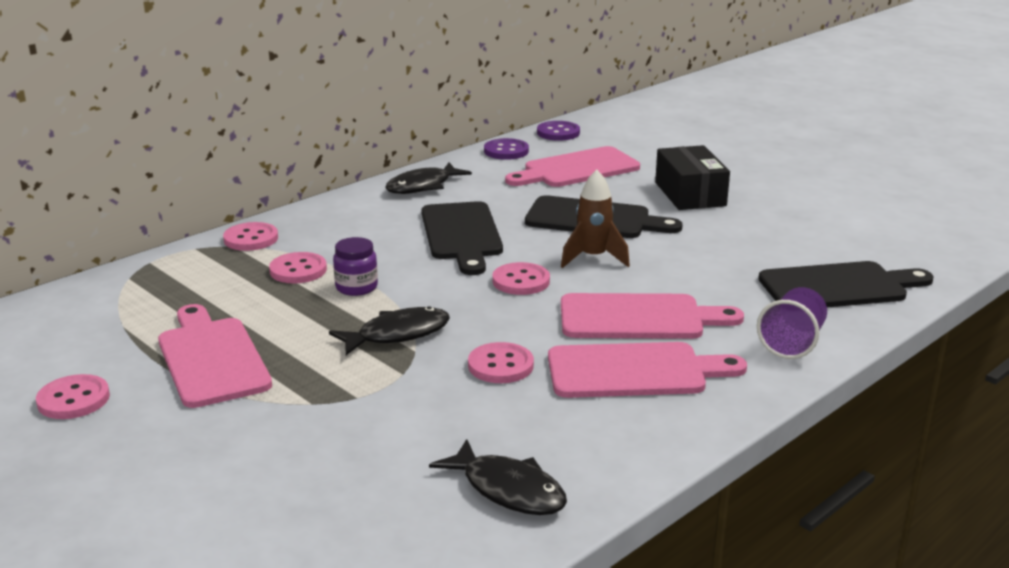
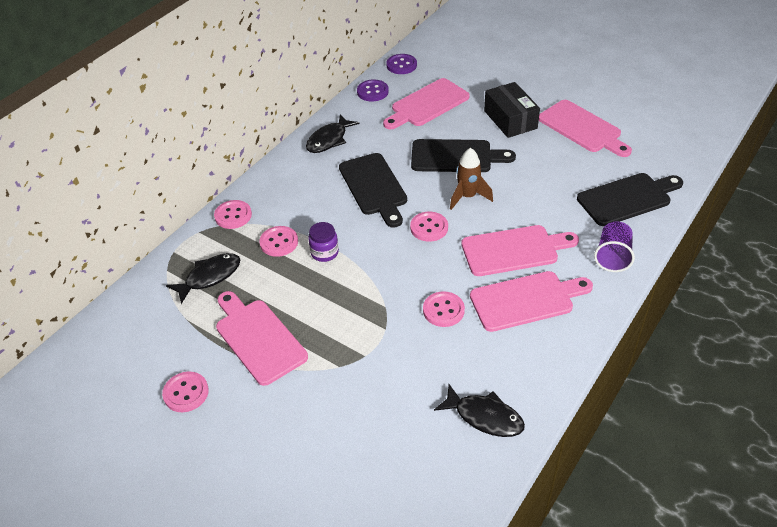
camera: 10 degrees left, 20 degrees up
black fish [329,306,450,355] -> black fish moved to [166,253,240,304]
none -> pink cutting board [539,100,632,157]

